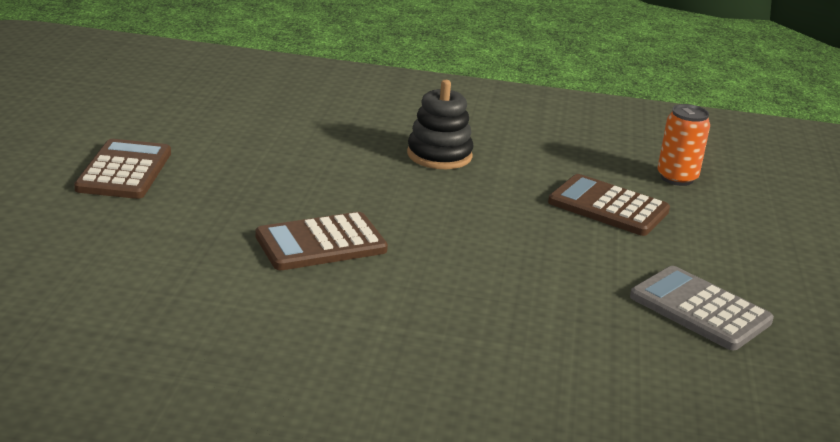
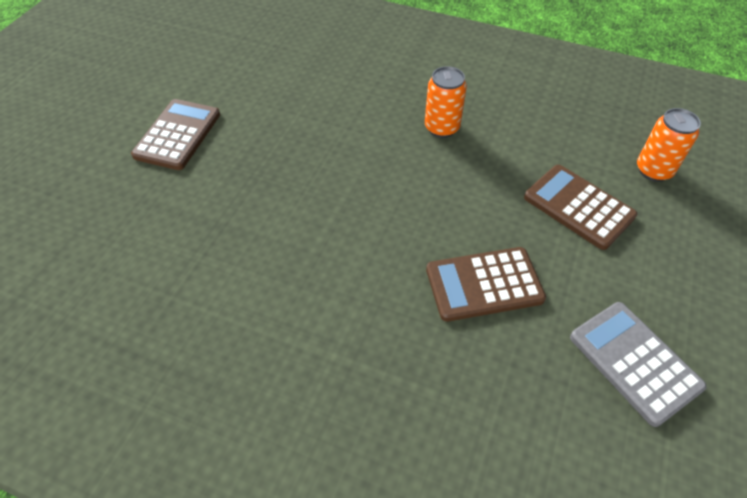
camera: 15 degrees right, 25 degrees up
brown calculator [255,212,388,270] -> brown calculator moved to [426,247,546,322]
black stacking toy [407,80,474,169] -> orange can [425,66,467,138]

